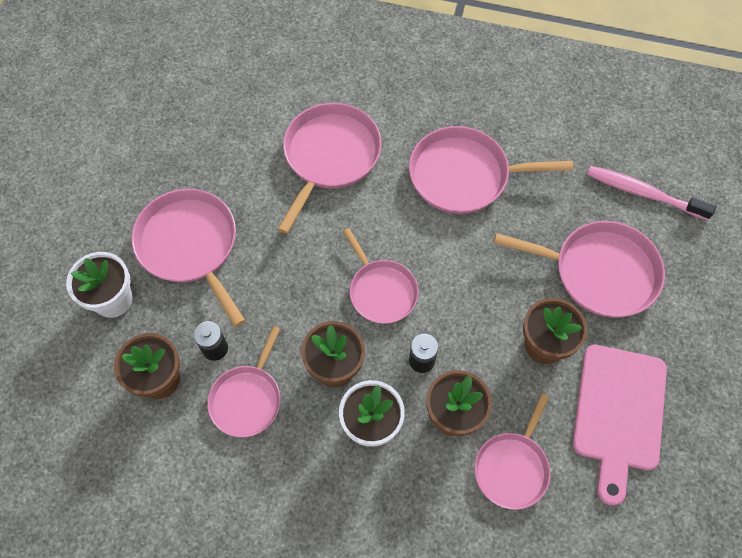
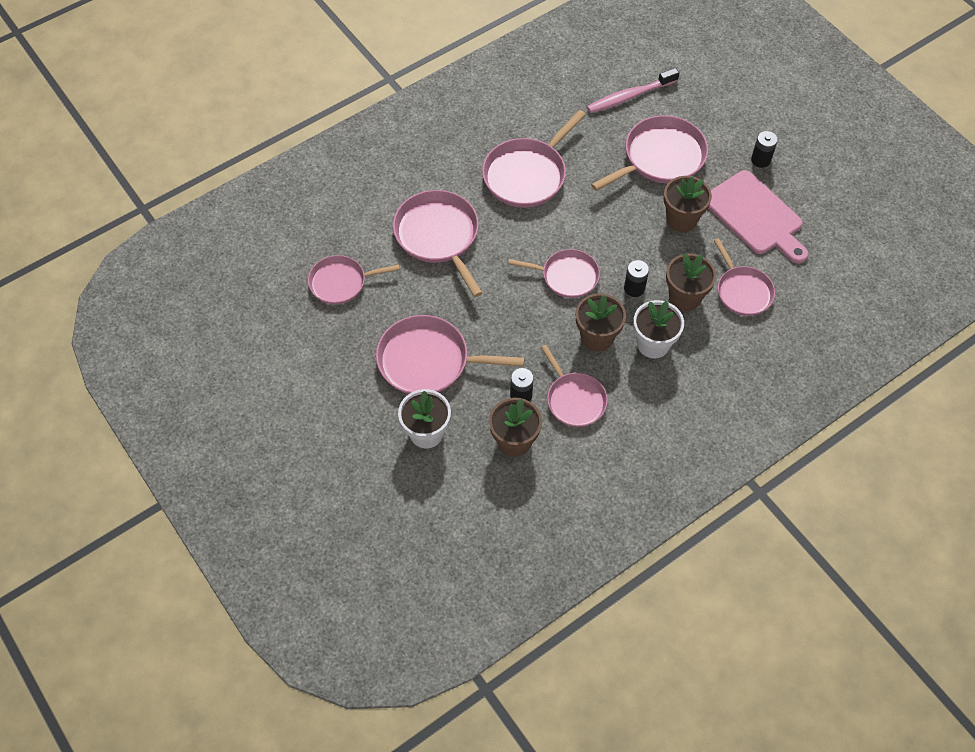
camera: 50 degrees left, 5 degrees down
none -> pink pan [308,255,400,304]
none -> black battery [751,131,778,168]

